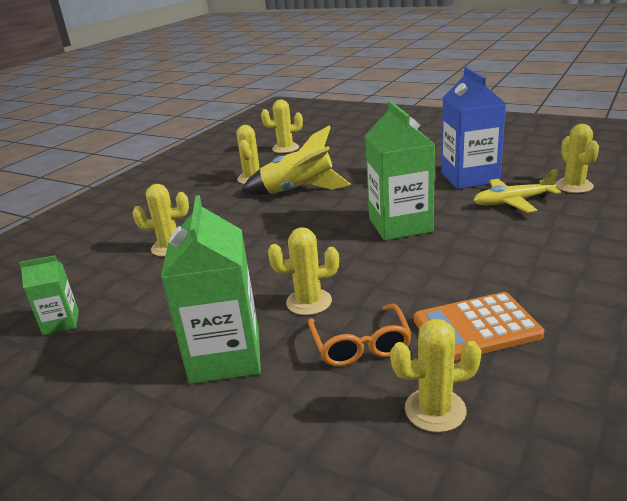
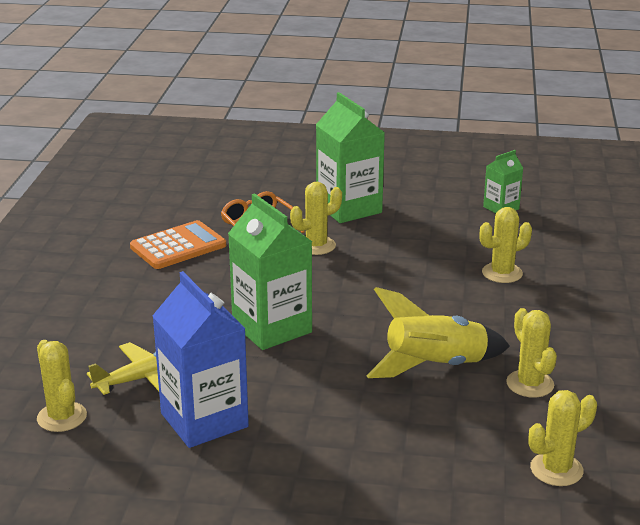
camera: 155 degrees right, 0 degrees up
yellow cactus [390,319,481,432] -> none

